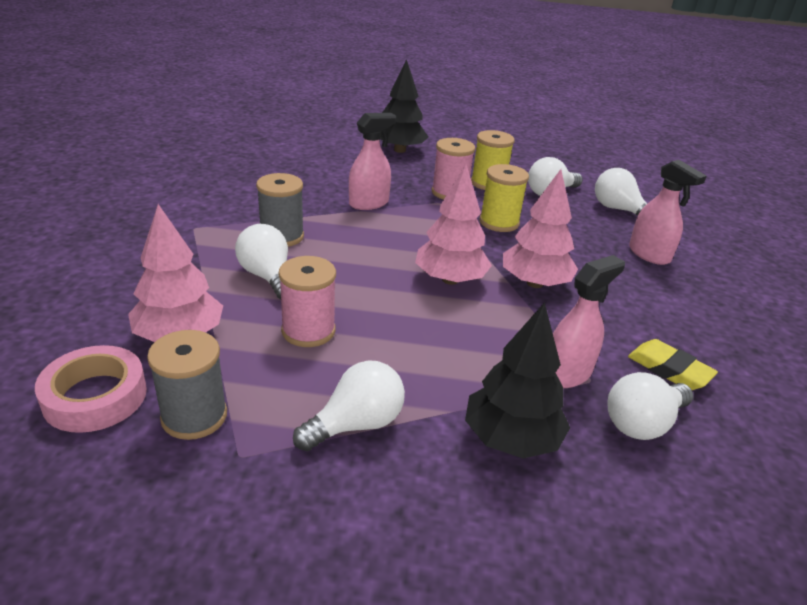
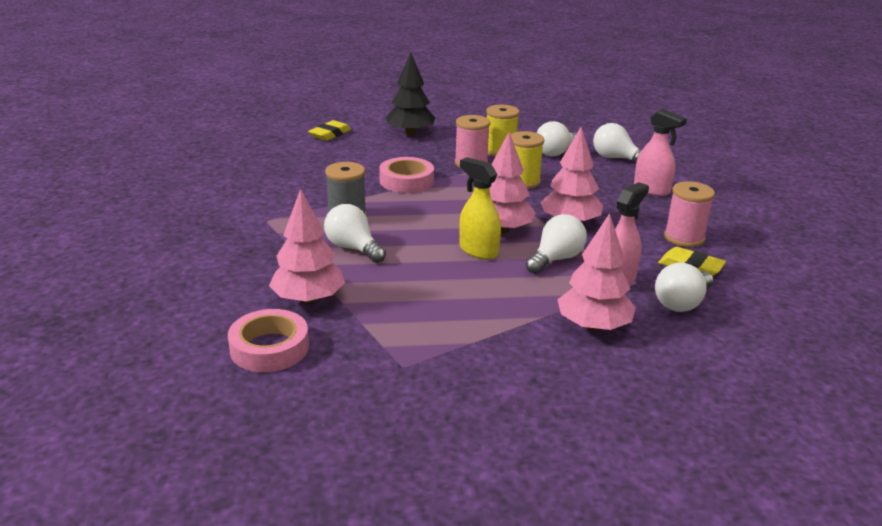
camera: 10 degrees left, 5 degrees down
grey spool [147,330,227,440] -> none
pink spool [278,256,336,347] -> pink spool moved to [664,181,715,247]
white light bulb [293,360,405,451] -> white light bulb moved to [526,214,587,274]
pink spray bottle [349,113,396,210] -> pink tape [379,157,434,193]
black tree [465,302,570,459] -> pink tree [557,213,636,332]
none -> yellow eraser [308,120,351,141]
none -> yellow spray bottle [460,157,501,259]

